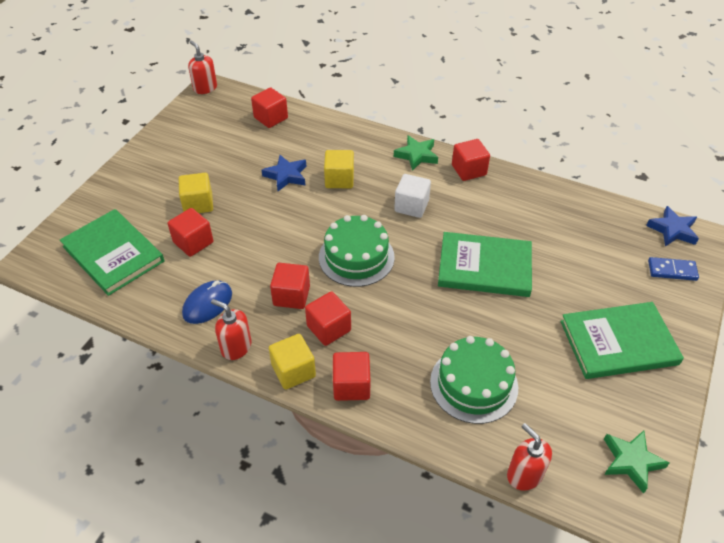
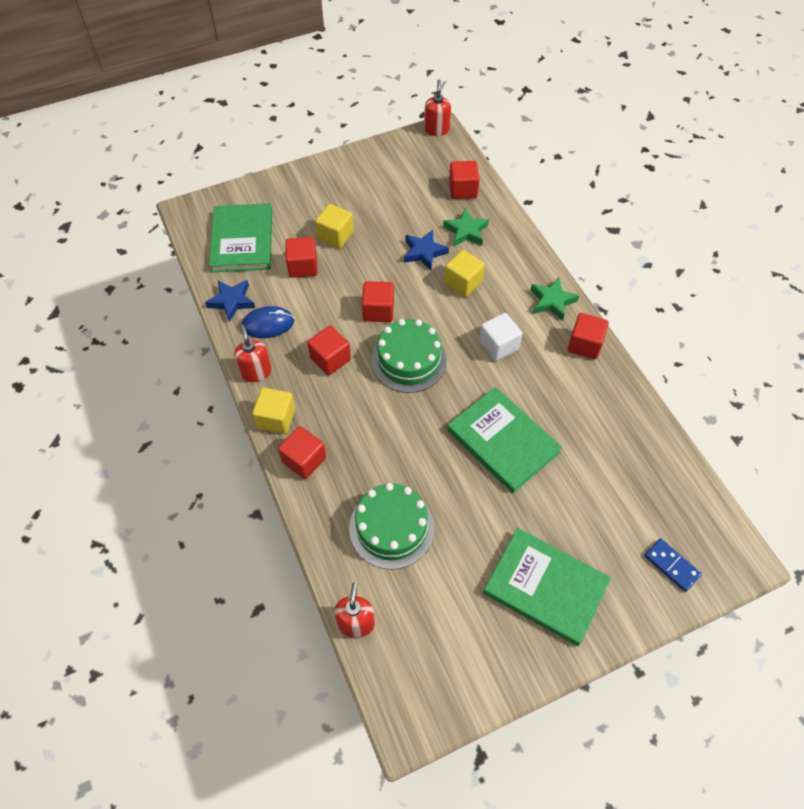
camera: 40 degrees right, 10 degrees up
red cube [305,291,351,346] -> red cube moved to [362,281,394,322]
green star [604,430,669,494] -> green star moved to [443,209,489,246]
blue star [646,206,699,246] -> blue star moved to [205,280,255,322]

